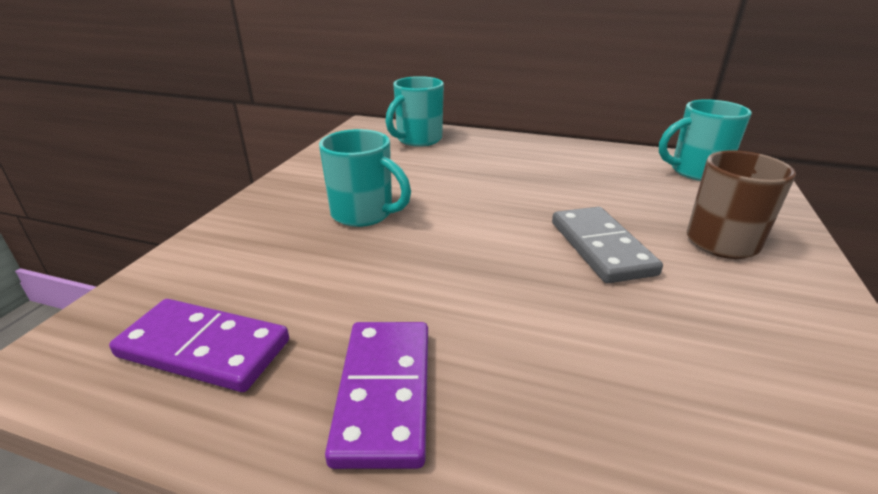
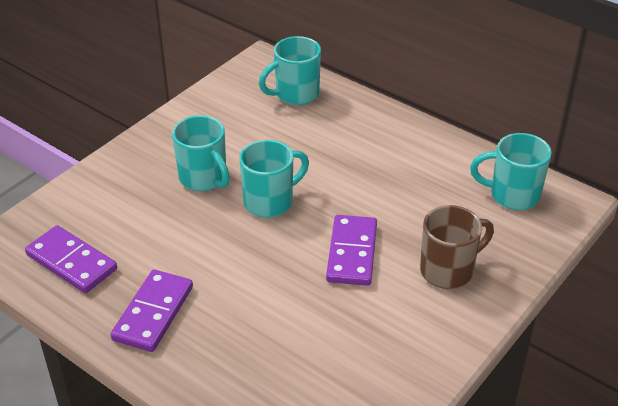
camera: 20 degrees right, 10 degrees up
grey domino [552,207,663,283] -> purple domino [326,215,377,286]
none -> turquoise mug [239,140,309,218]

